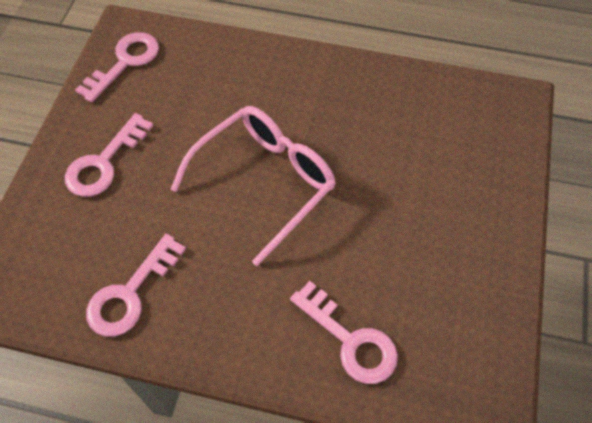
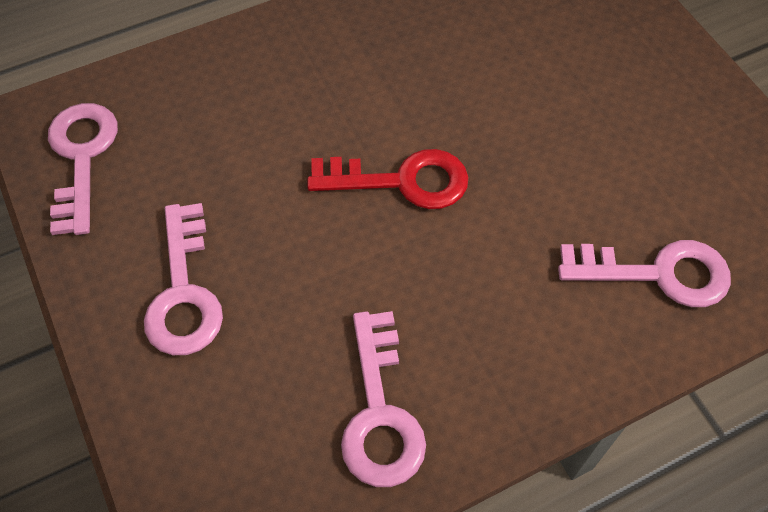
camera: 40 degrees left, 0 degrees up
pink glasses [170,106,336,266] -> red key [307,149,468,209]

